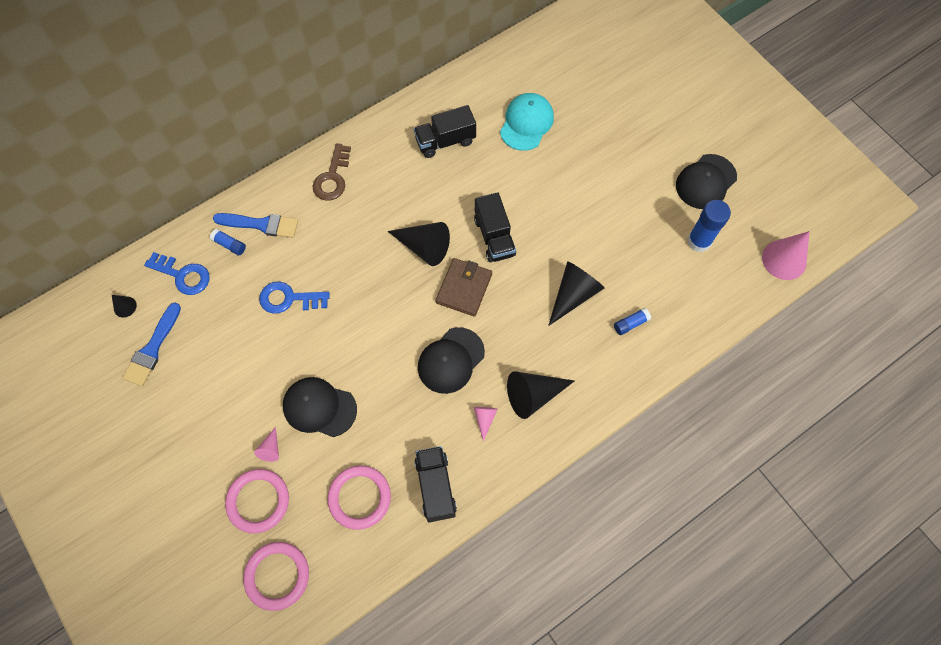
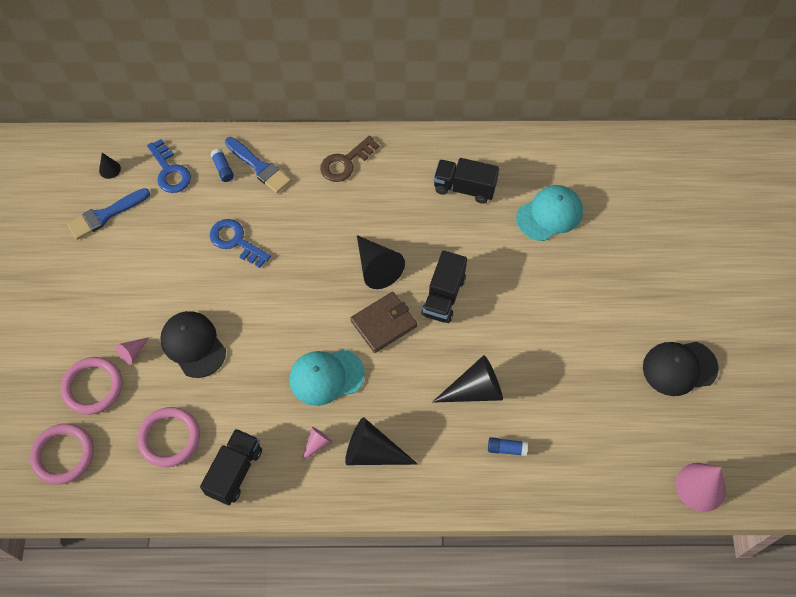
camera: 35 degrees right, 5 degrees down
black cap [418,327,485,394] -> turquoise cap [290,350,365,406]
blue glue stick [687,200,731,252] -> none

